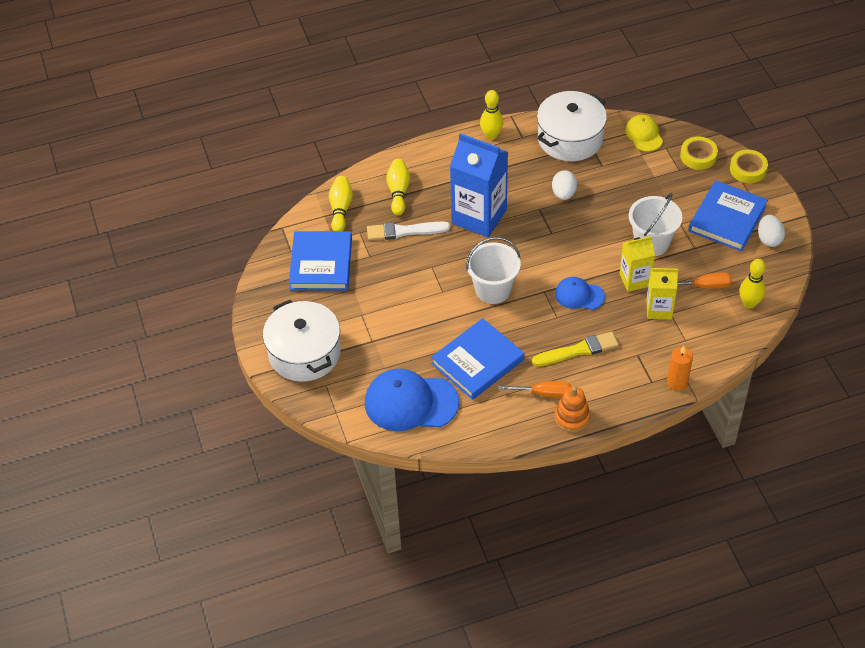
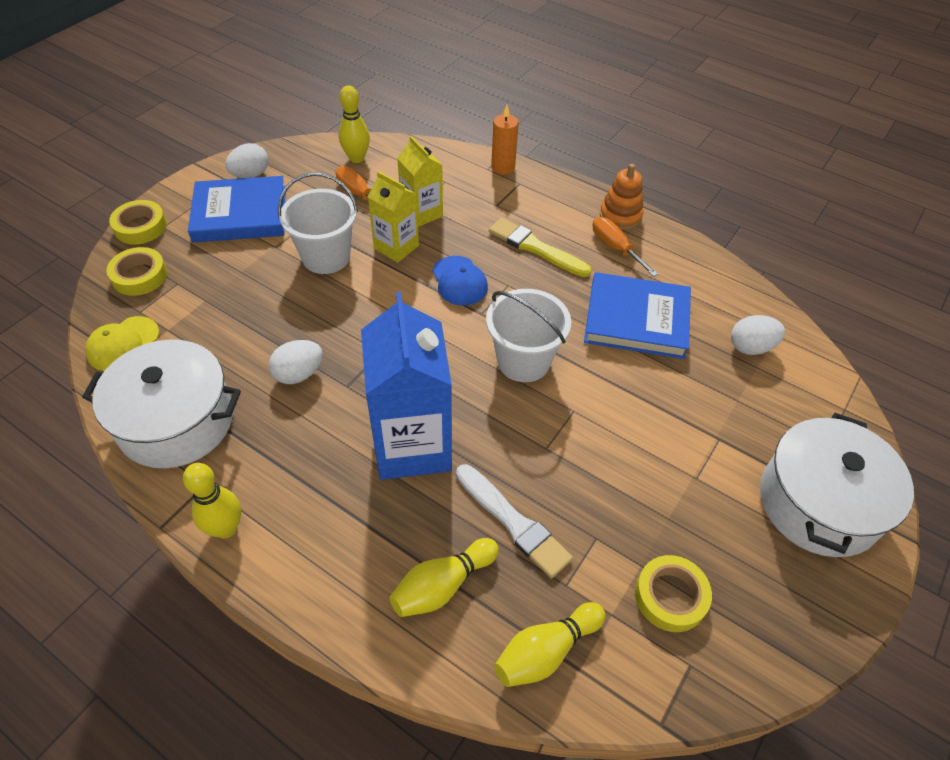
camera: 130 degrees left, 0 degrees up
blue book [289,231,352,290] -> yellow tape [635,555,712,632]
blue cap [365,369,459,431] -> white egg [731,315,785,355]

